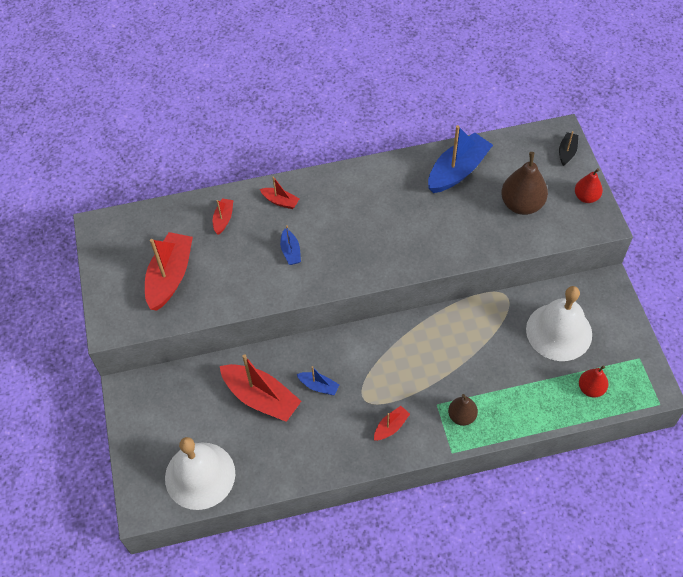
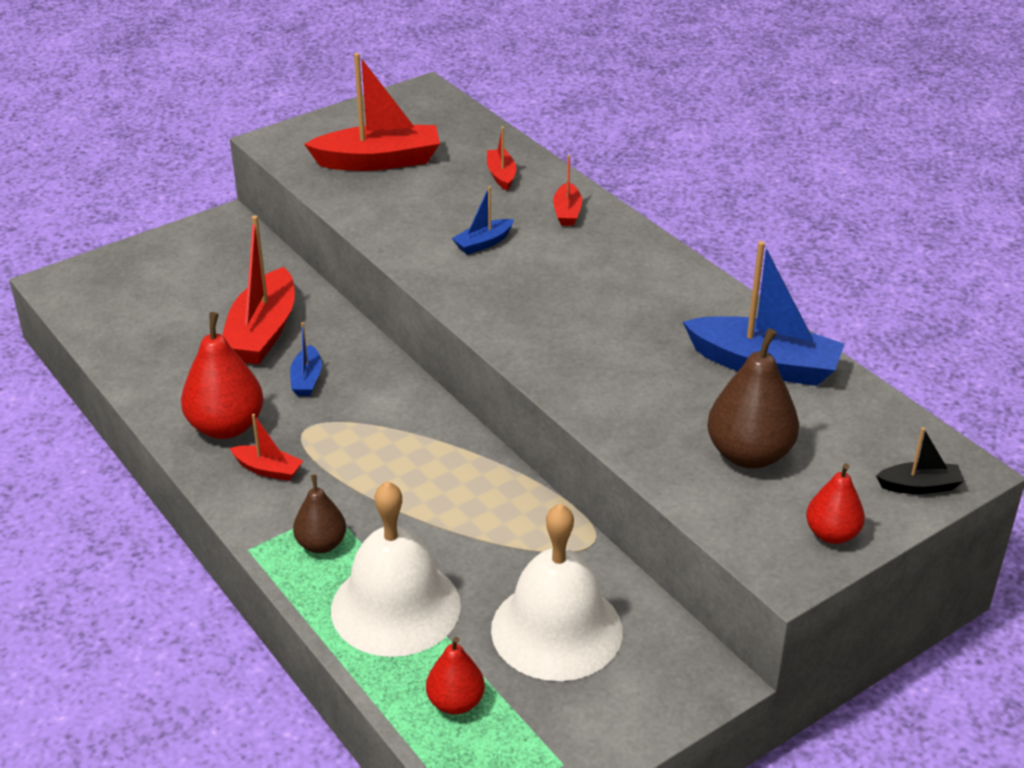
camera: 65 degrees right, 20 degrees down
white bell [165,437,235,510] -> white bell moved to [331,481,461,657]
red boat [213,199,233,235] -> red boat turned 90 degrees counterclockwise [487,127,516,191]
none -> red pear [181,312,263,439]

